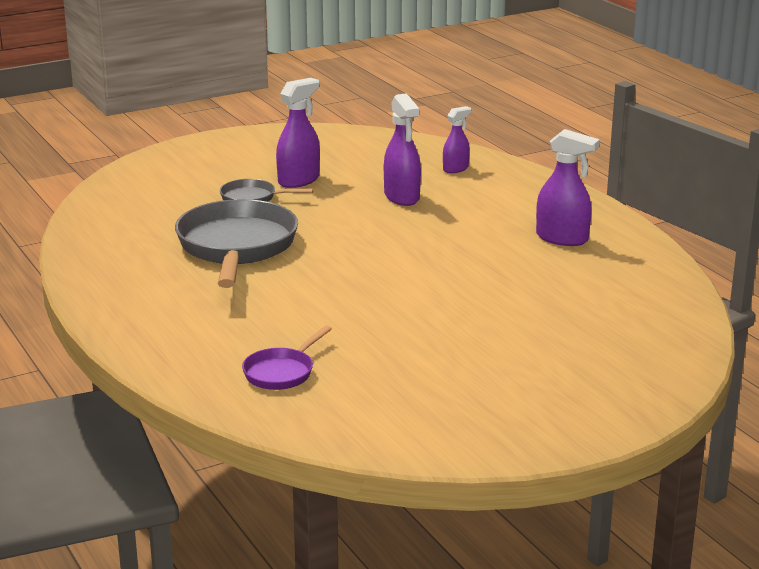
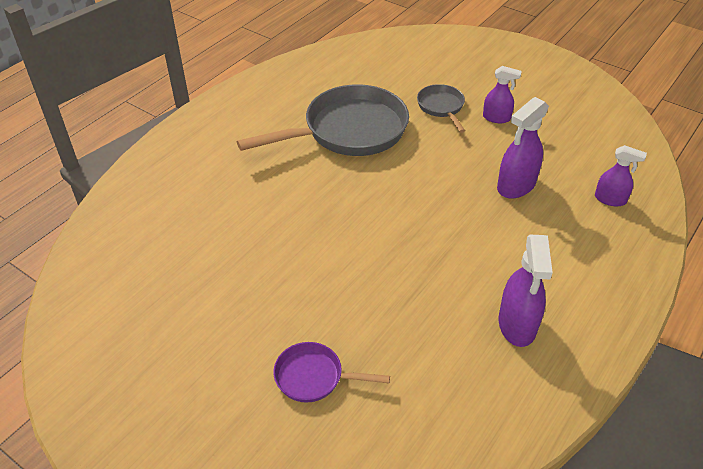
camera: 65 degrees right, 20 degrees up
purple pan [242,325,332,390] -> purple pan moved to [273,342,390,402]
purple spray bottle [276,78,320,188] -> purple spray bottle [483,66,522,123], size x0.63

